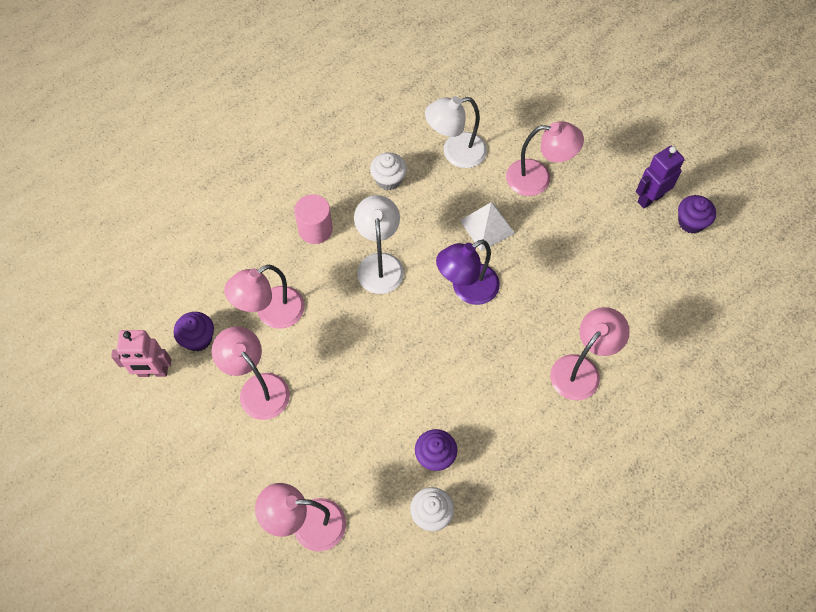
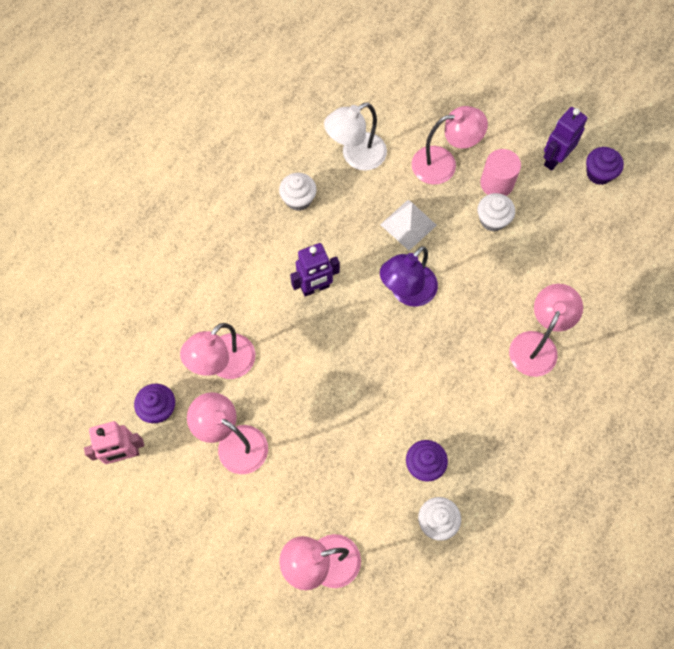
camera: 15 degrees left, 5 degrees up
pink cylinder [294,194,333,244] -> pink cylinder moved to [480,149,521,196]
white lamp [354,195,404,294] -> purple robot [290,243,340,297]
none -> white cupcake [478,193,515,231]

